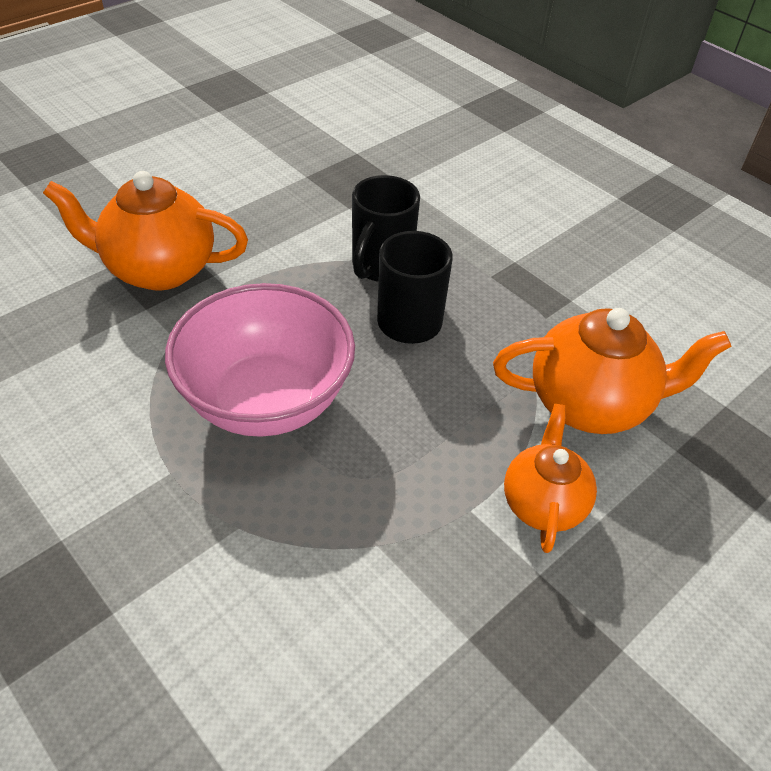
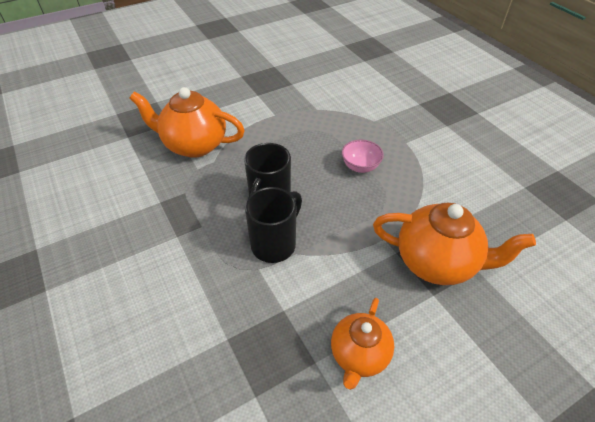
camera: 165 degrees left, 0 degrees up
pink bowl [165,283,355,437] -> pink bowl [342,140,384,173], size x0.44
orange teapot [504,404,597,553] -> orange teapot moved to [331,298,394,390]

